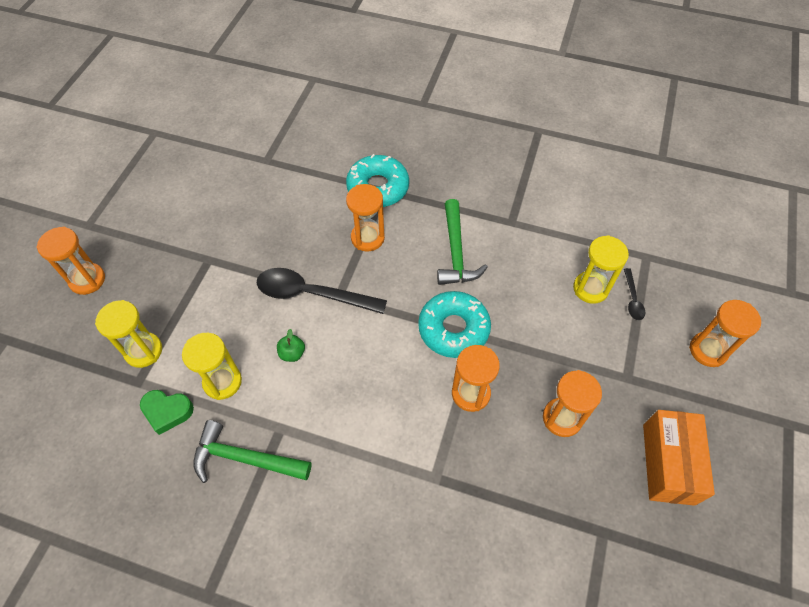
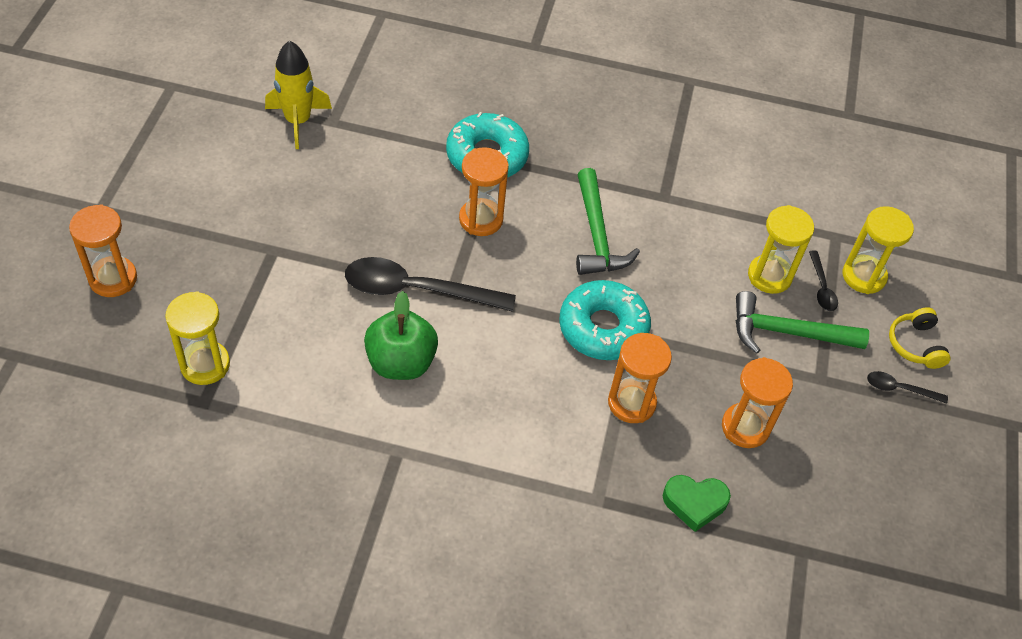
camera: 10 degrees left, 5 degrees down
green heart [140,390,194,435] -> green heart moved to [663,475,731,532]
yellow hourglass [182,333,242,400] -> yellow hourglass moved to [843,206,914,294]
green hammer [193,420,312,483] -> green hammer moved to [735,291,869,354]
green apple [277,329,305,362] -> green apple [364,291,438,380], size x2.02
orange box [643,410,715,506] -> none
orange hourglass [689,300,761,367] -> yellow headphones [889,307,951,369]
none -> yellow rocket [265,40,332,149]
none -> black spoon [867,371,948,404]

